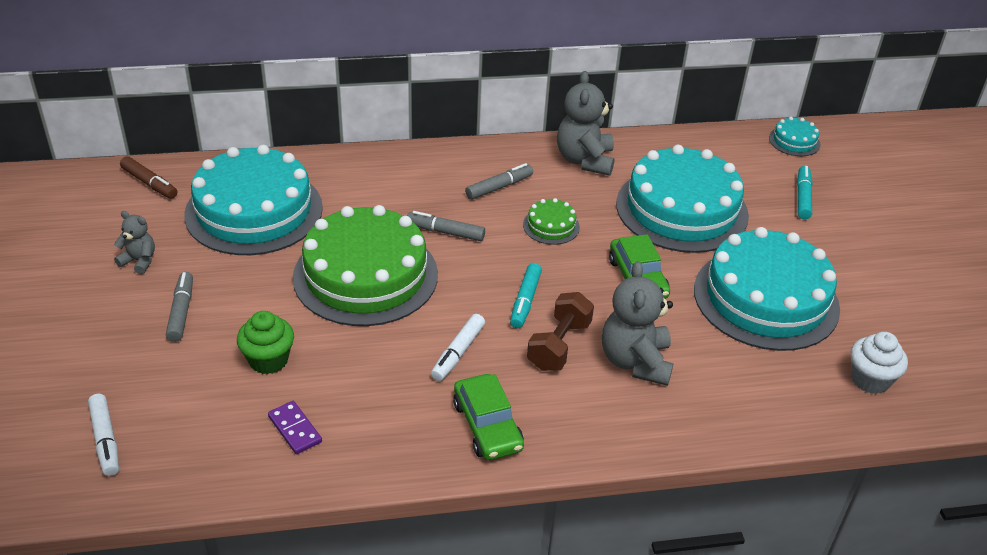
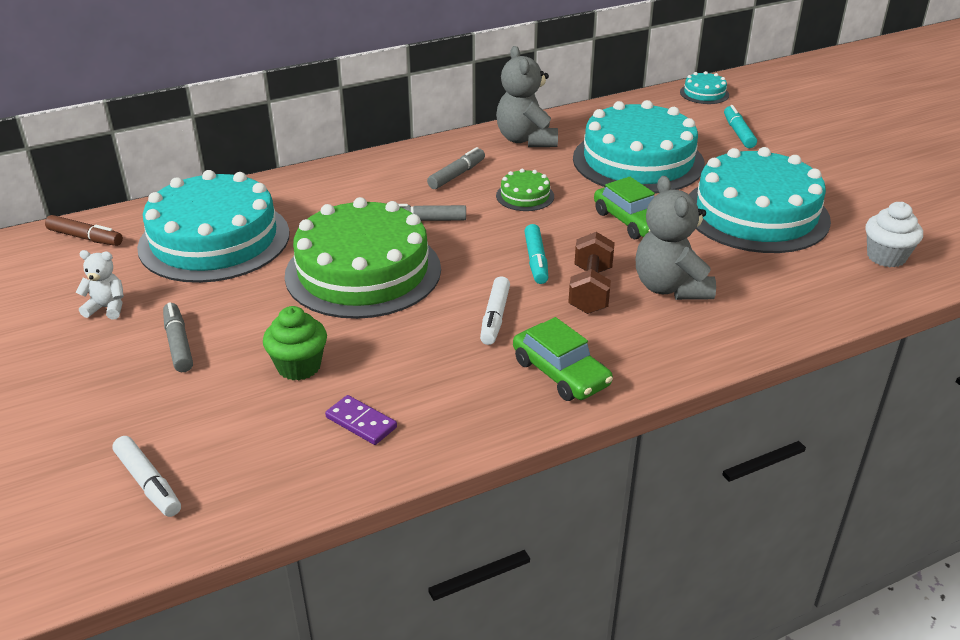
camera: 15 degrees left, 5 degrees down
grey teddy bear [114,211,155,274] -> white teddy bear [76,250,124,320]

